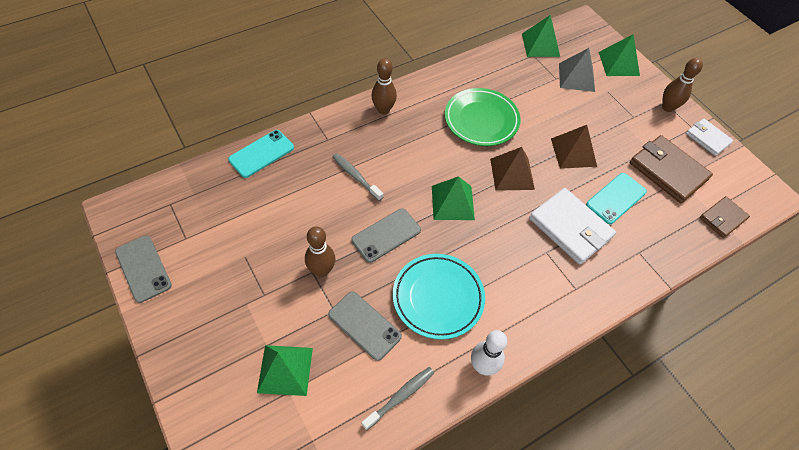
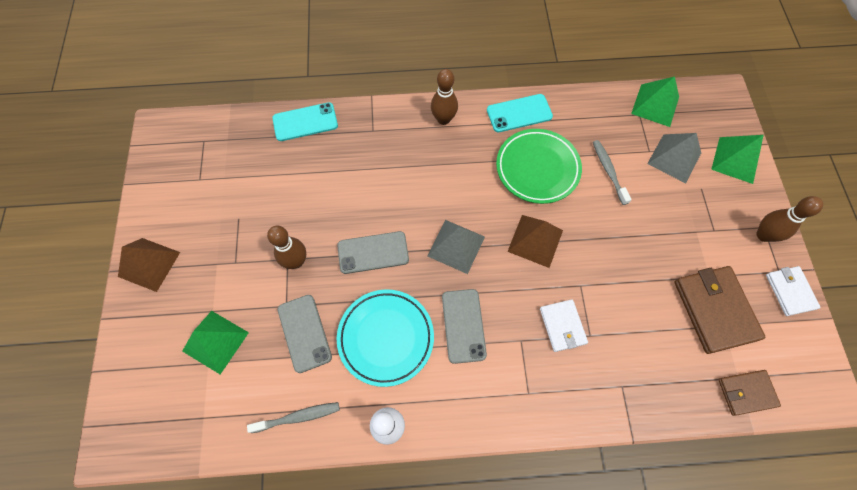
camera: 30 degrees right, 10 degrees up
grey phone [115,235,172,303] -> grey phone moved to [442,289,487,364]
grey toothbrush [332,153,383,201] -> grey toothbrush moved to [593,140,632,205]
green pyramid [432,176,475,220] -> grey pyramid [427,220,485,274]
white wallet [529,188,616,265] -> white wallet [540,299,588,352], size x0.59
brown pyramid [551,125,597,169] -> brown pyramid moved to [118,238,180,292]
turquoise phone [586,173,647,224] -> turquoise phone moved to [487,94,553,132]

